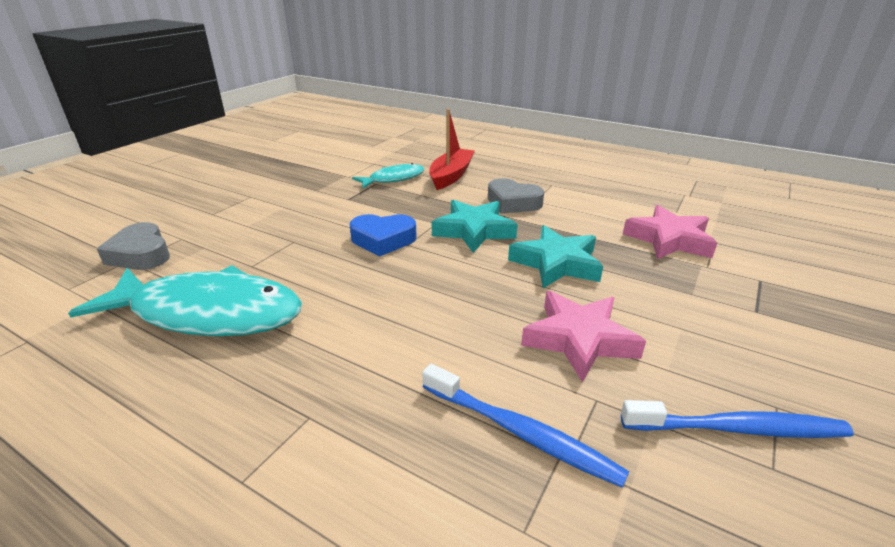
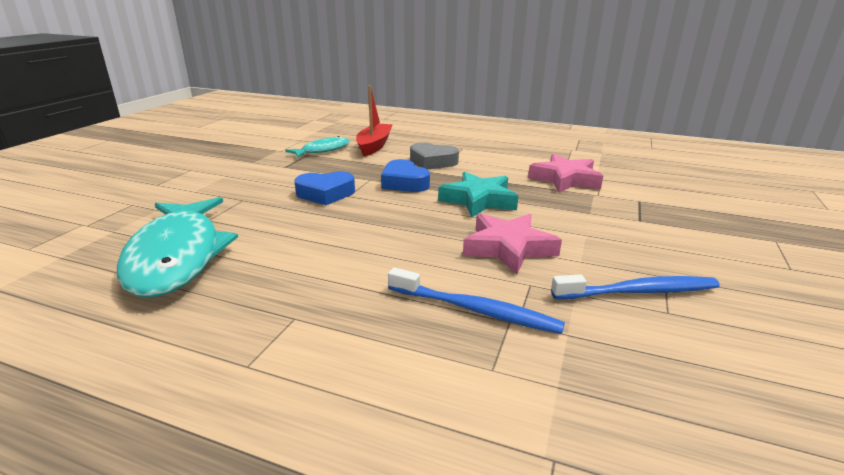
camera: 10 degrees left, 5 degrees down
turquoise fish [68,265,302,336] -> turquoise fish turned 75 degrees clockwise [117,197,238,297]
grey heart [97,222,170,270] -> none
turquoise star [432,200,518,253] -> blue heart [381,159,430,192]

